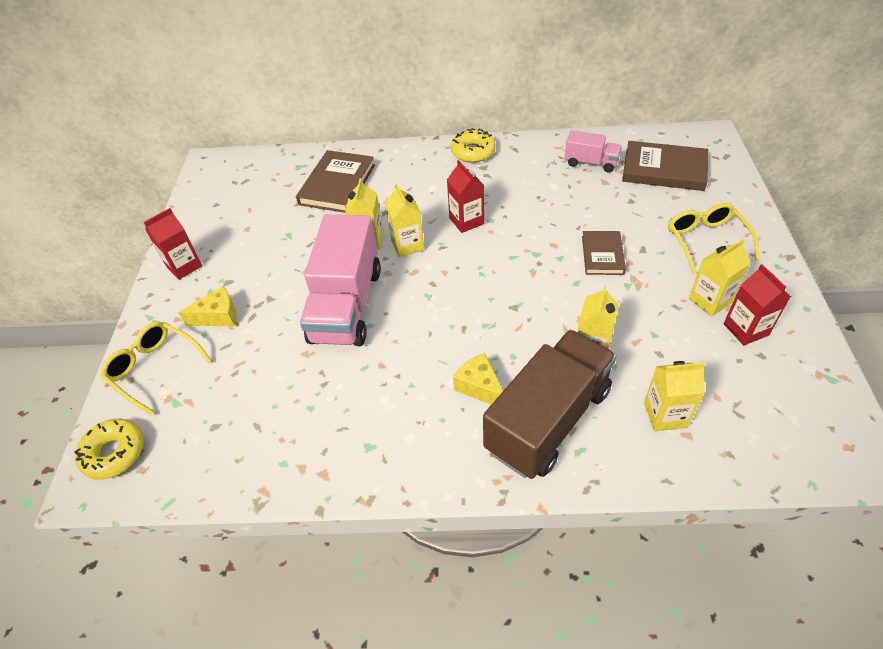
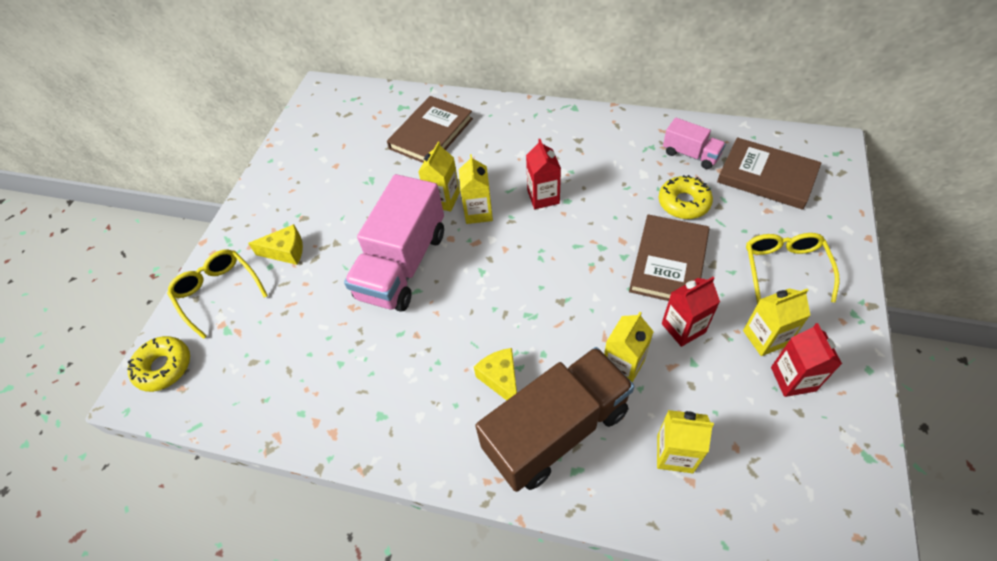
camera: 15 degrees right, 5 degrees up
red carton [144,208,202,280] -> red carton moved to [662,277,720,347]
yellow donut [451,128,496,163] -> yellow donut moved to [658,175,713,219]
brown book [582,231,626,275] -> brown book [629,214,710,301], size x1.61

